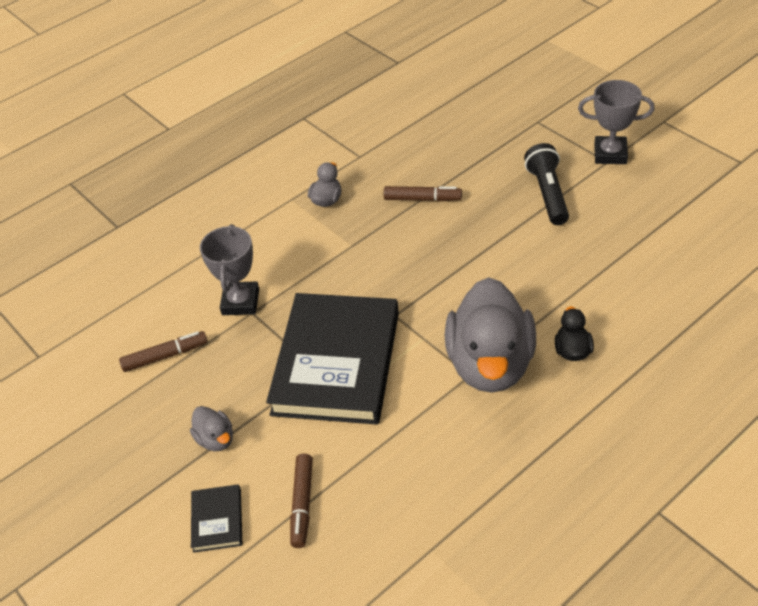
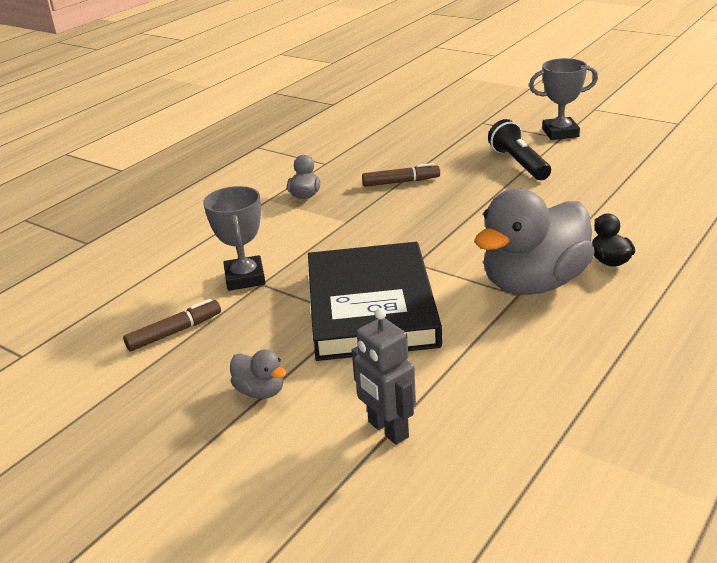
camera: 15 degrees left, 15 degrees down
black book [191,484,242,553] -> none
brown marker [290,454,313,548] -> grey robot [352,308,416,445]
grey duck [445,278,536,393] -> grey duck turned 60 degrees clockwise [475,189,595,295]

